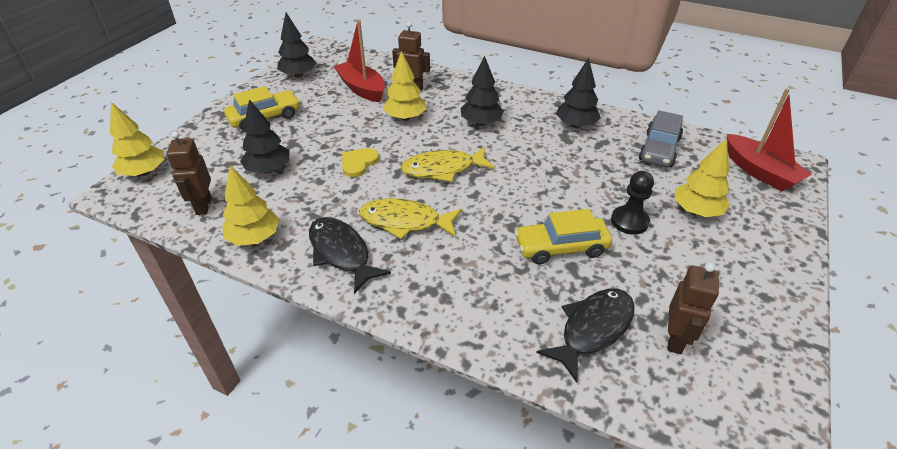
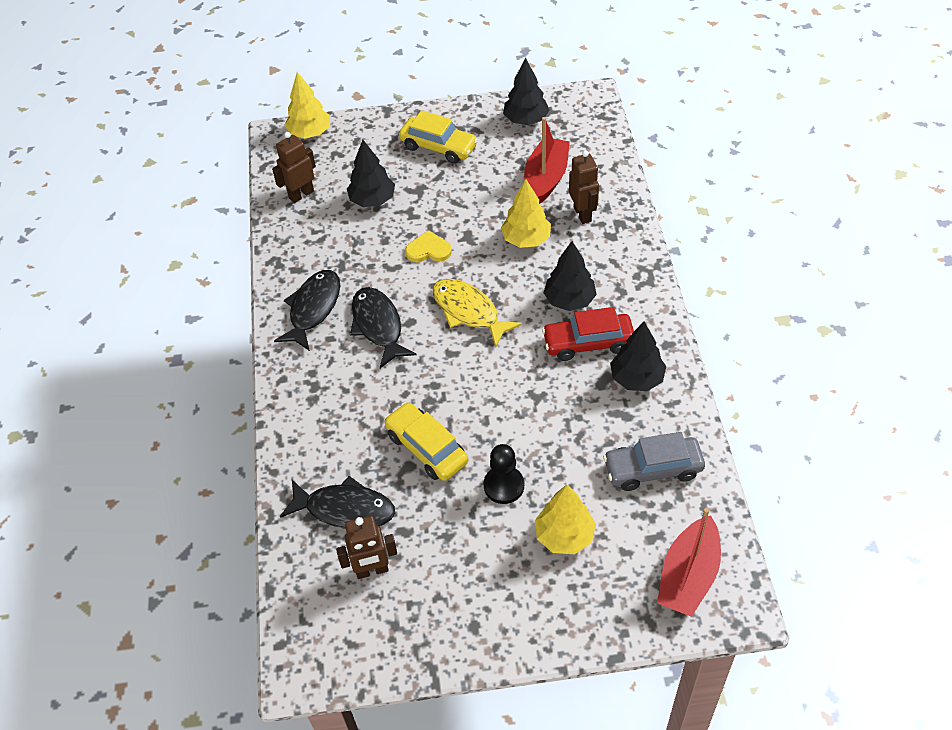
camera: 60 degrees right, 10 degrees up
yellow tree [223,165,279,246] -> none
yellow fish [359,198,462,239] -> black fish [350,287,417,368]
none -> red car [542,307,634,361]

